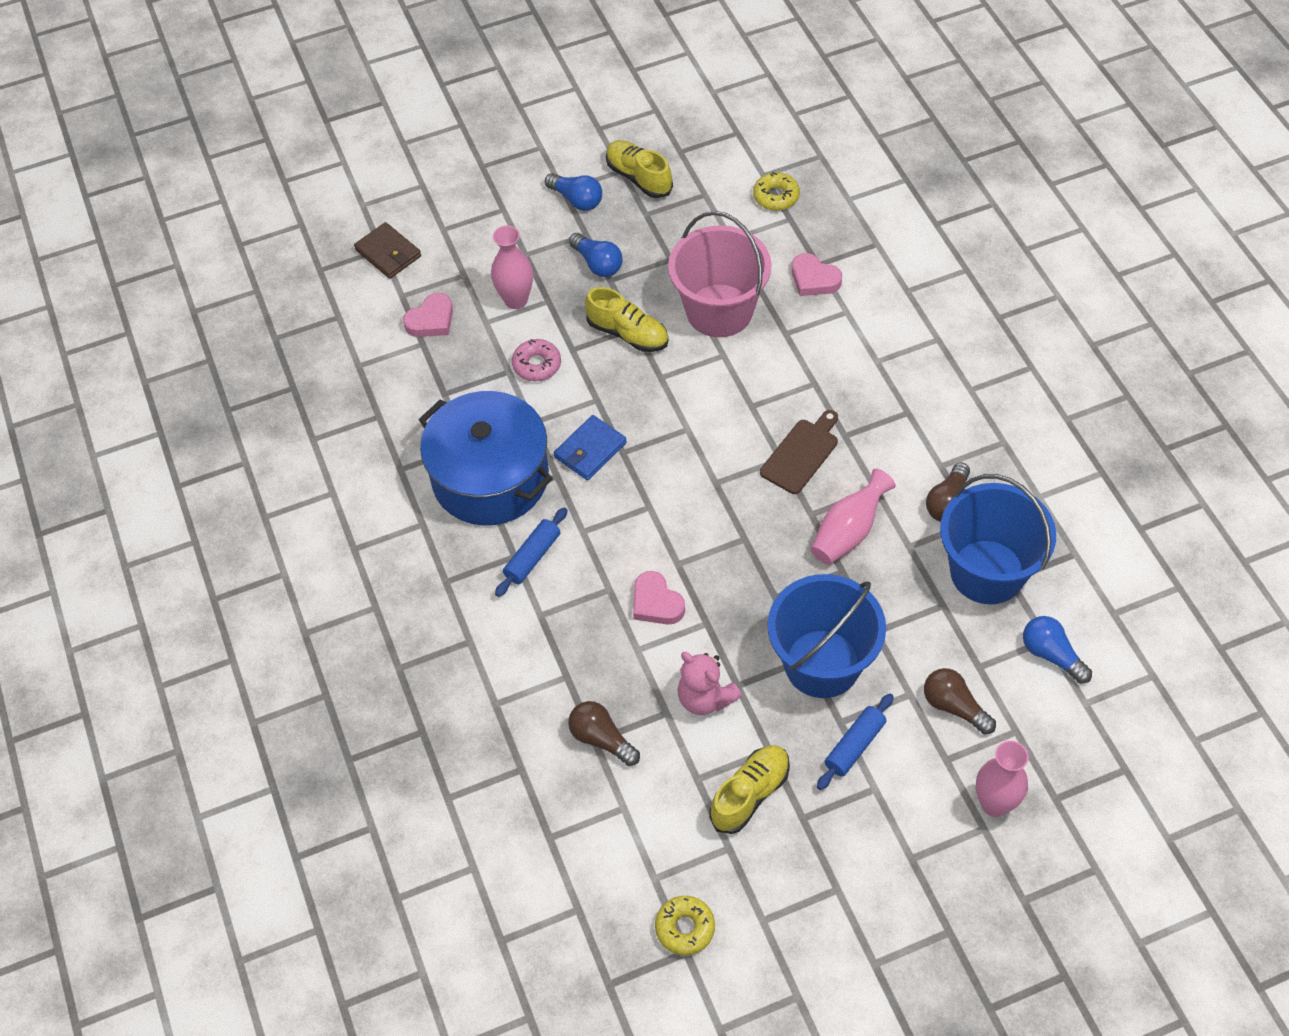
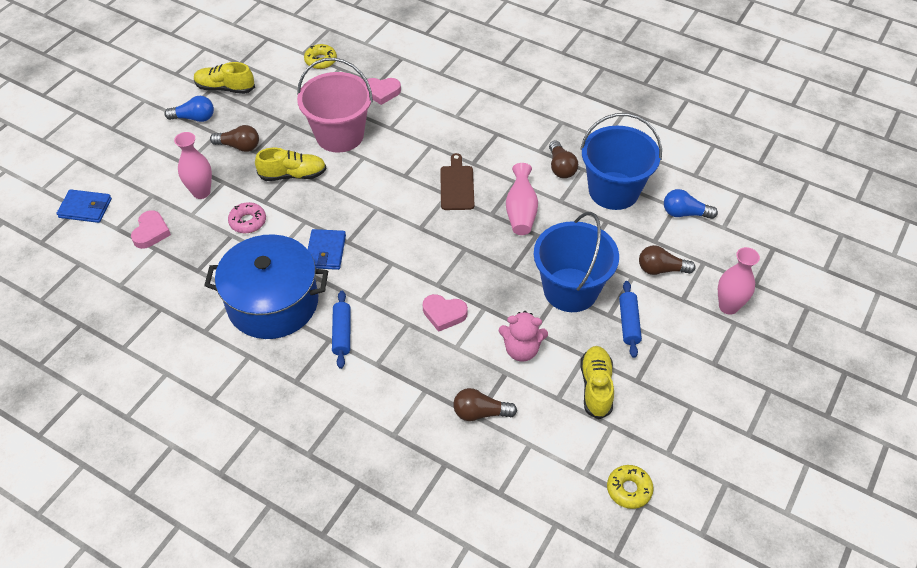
camera: 40 degrees left, 5 degrees down
brown wallet [354,222,421,279] -> blue wallet [57,189,112,223]
blue light bulb [569,233,623,277] -> brown light bulb [210,125,259,152]

